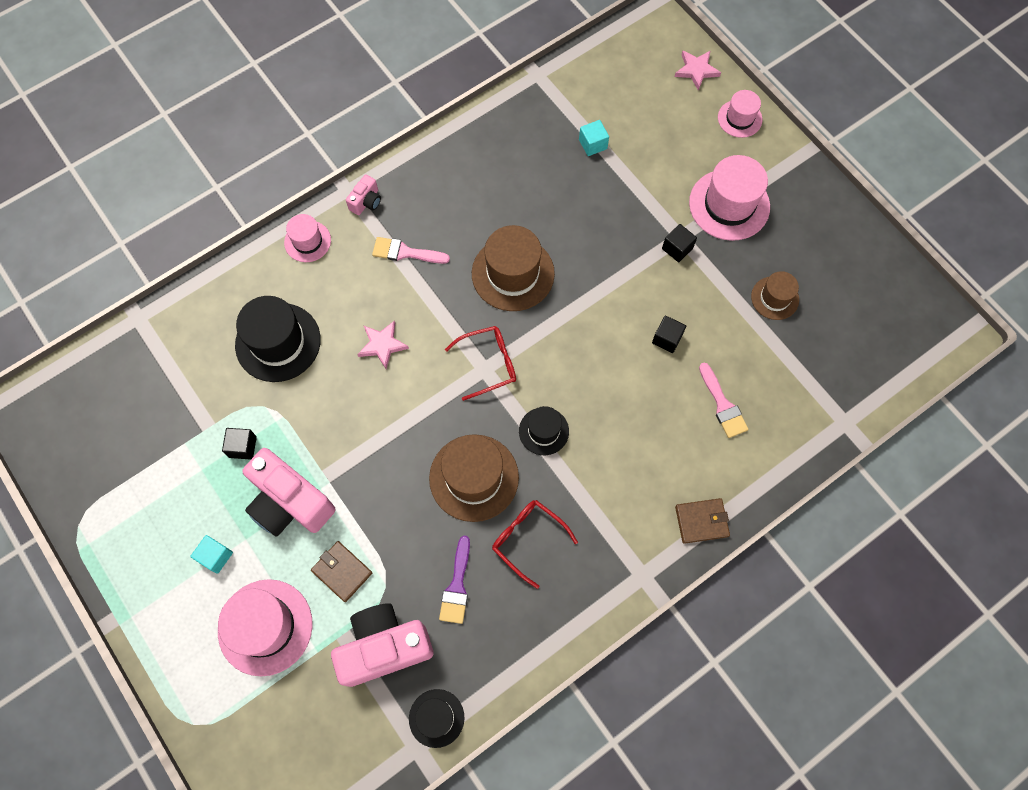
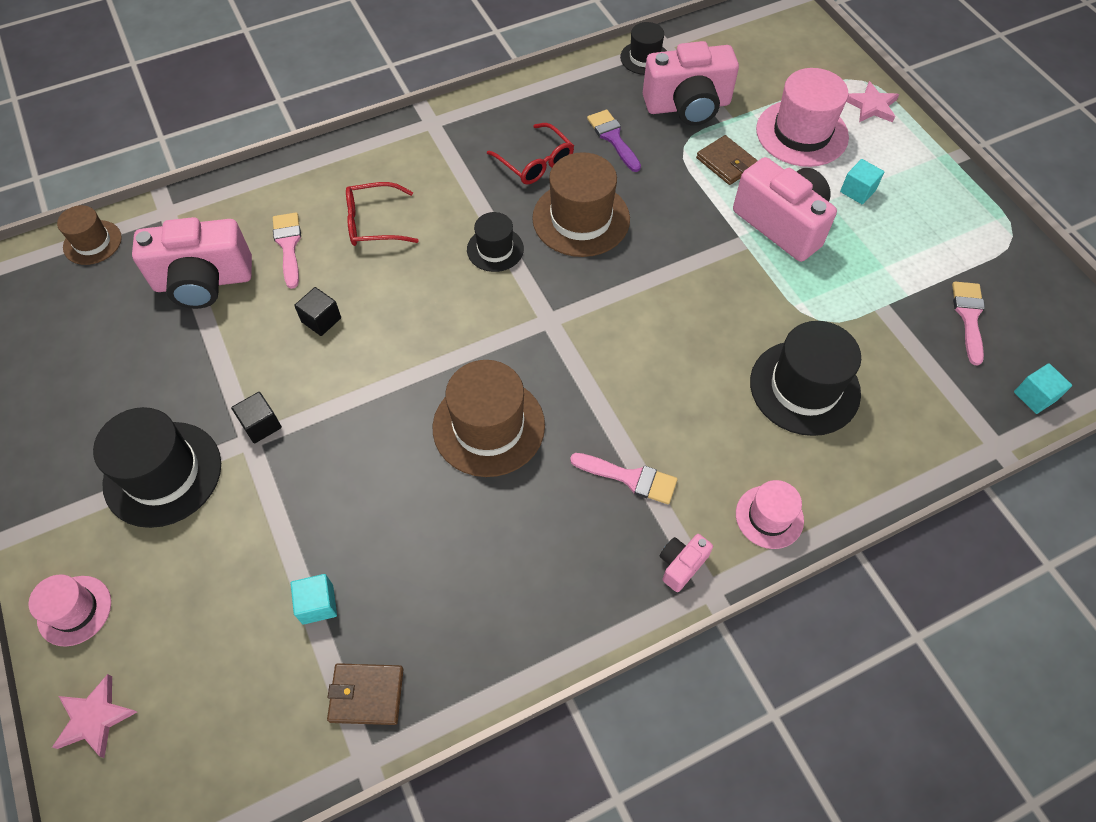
camera: 170 degrees left, 10 degrees down
black cube [222,428,257,460] -> none
pink star [357,320,409,369] -> pink star moved to [846,81,899,123]
purple brush [439,535,470,624] -> purple brush turned 45 degrees counterclockwise [587,110,641,172]
red glasses [445,326,516,401] -> red glasses moved to [346,182,418,246]
brown wallet [675,498,730,544] -> brown wallet moved to [327,663,404,725]
pink hat [689,155,770,241] -> black hat [93,407,221,528]
brown hat [751,271,799,320] -> brown hat moved to [57,205,122,265]
none -> pink camera [132,217,252,309]
none -> pink brush [952,282,985,366]
none -> turquoise cube [1014,363,1072,414]

